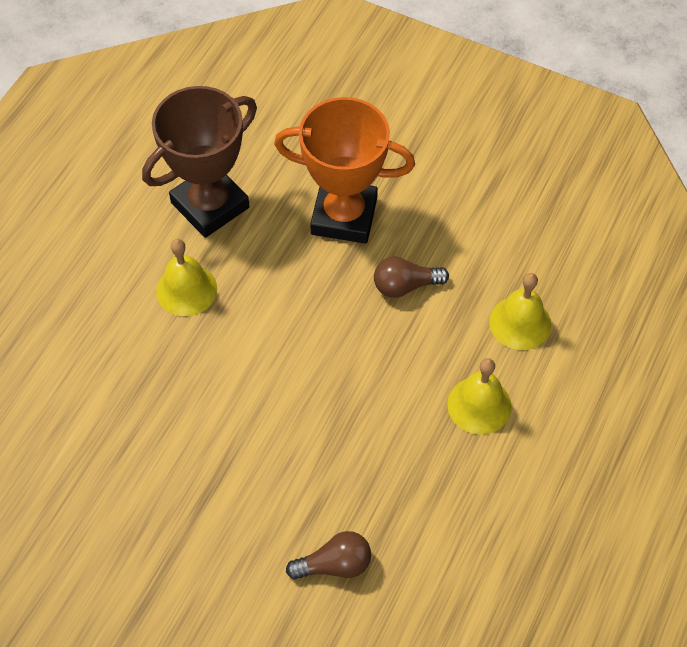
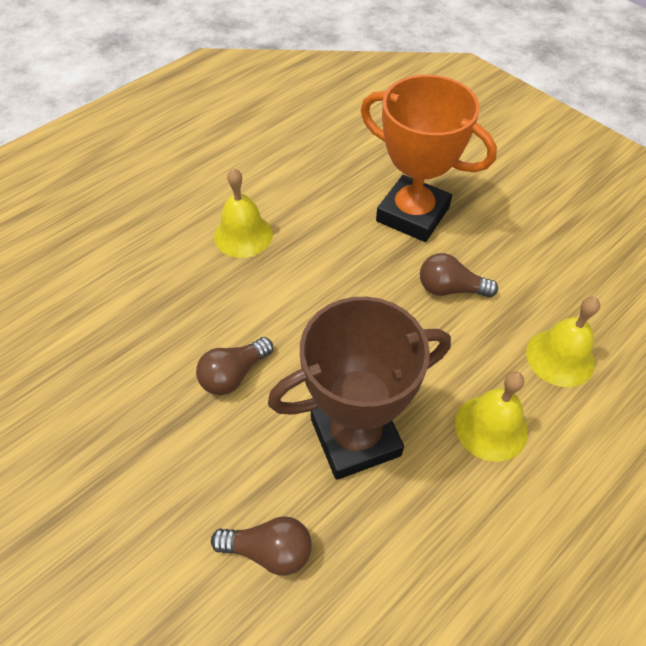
camera: 20 degrees right, 5 degrees down
brown trophy [142,86,257,238] -> brown trophy moved to [268,297,451,480]
none -> brown light bulb [196,337,273,395]

